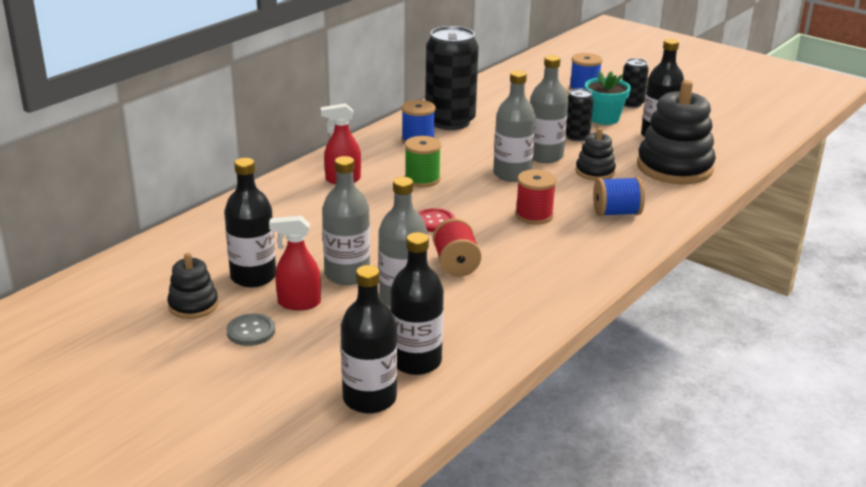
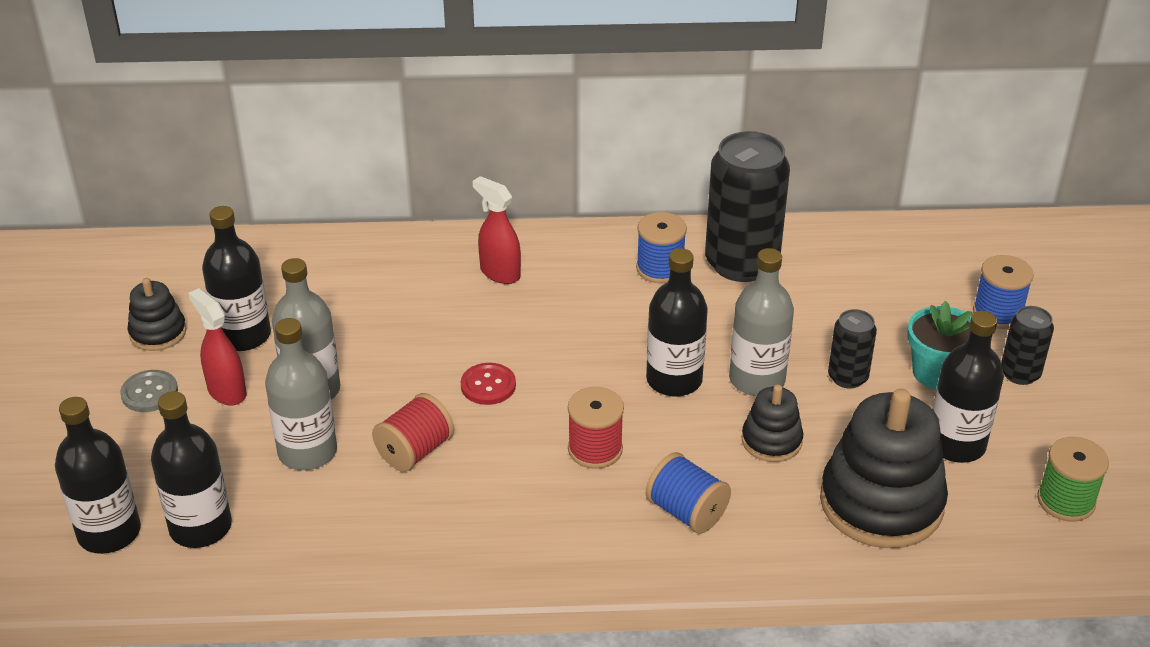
camera: 50 degrees right, 10 degrees up
green spool [405,136,441,187] -> green spool moved to [1037,437,1109,522]
grey bottle [493,70,536,182] -> black bottle [646,248,708,397]

